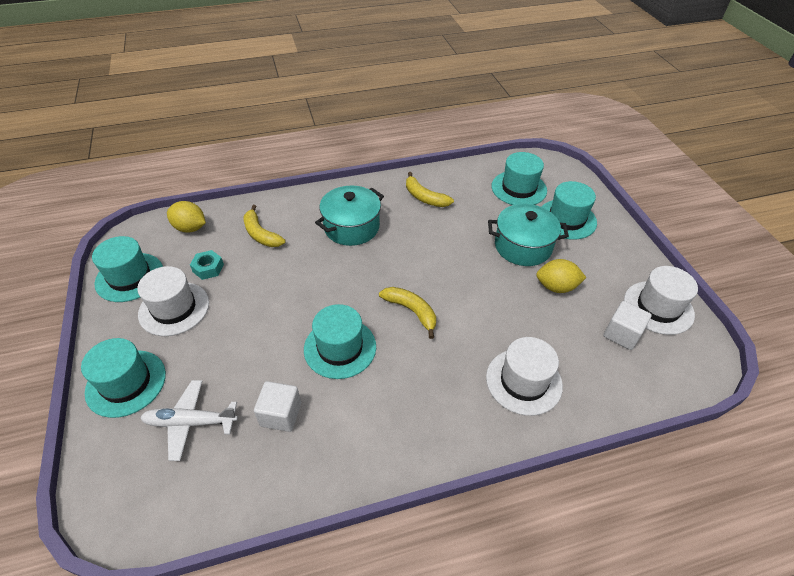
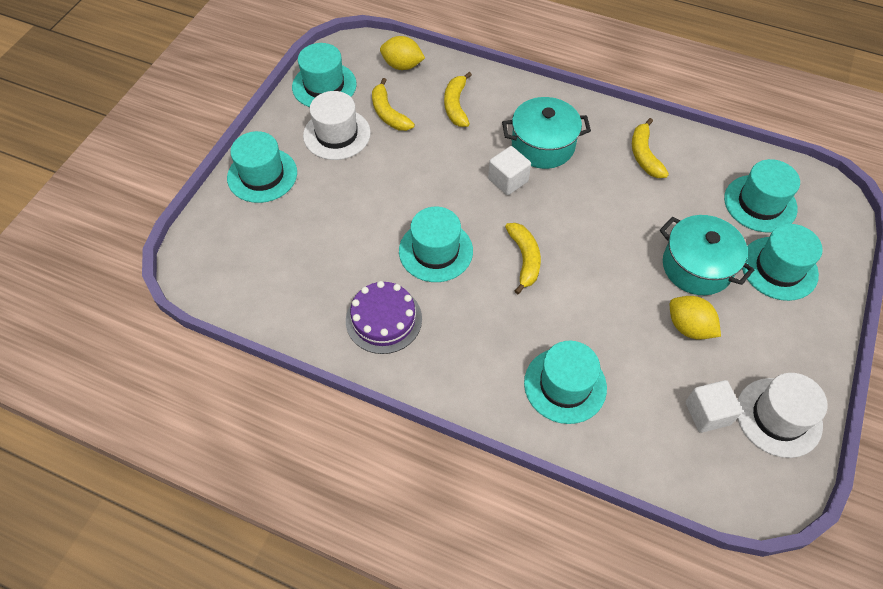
camera: 40 degrees right, 10 degrees up
white plane [140,380,238,461] -> none
yellow lemon [167,201,206,232] -> yellow lemon turned 45 degrees counterclockwise [380,36,425,70]
turquoise nut [190,250,224,280] -> yellow banana [372,78,415,131]
white cube [254,381,301,432] -> white cube moved to [488,146,531,195]
white hat [486,337,563,416] -> turquoise hat [524,341,607,424]
none -> purple cake [346,281,422,354]

